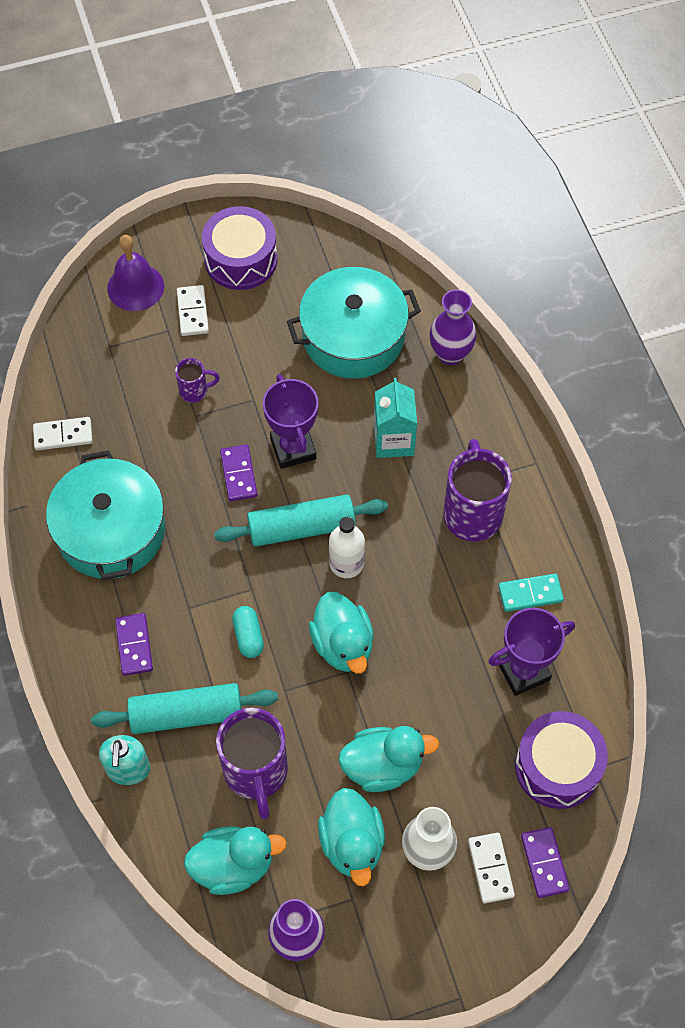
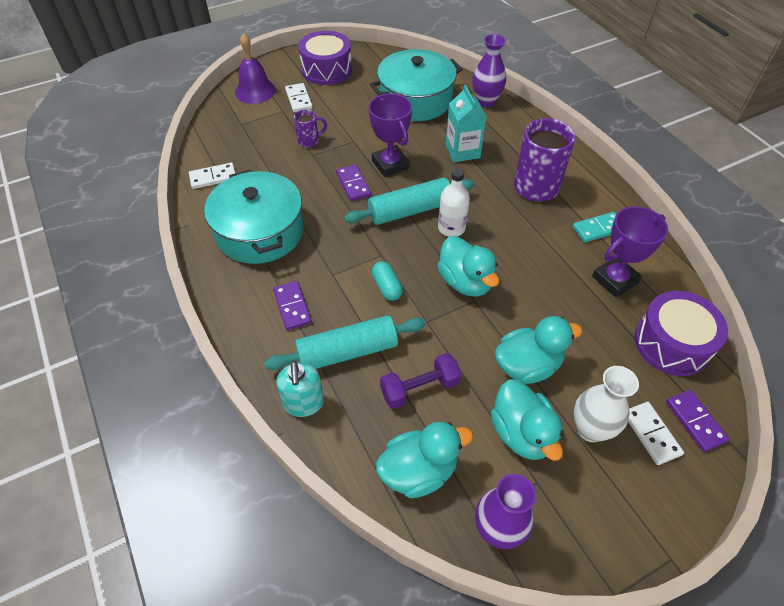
camera: 10 degrees left, 10 degrees down
purple mug [216,708,288,819] -> purple dumbbell [380,353,461,409]

